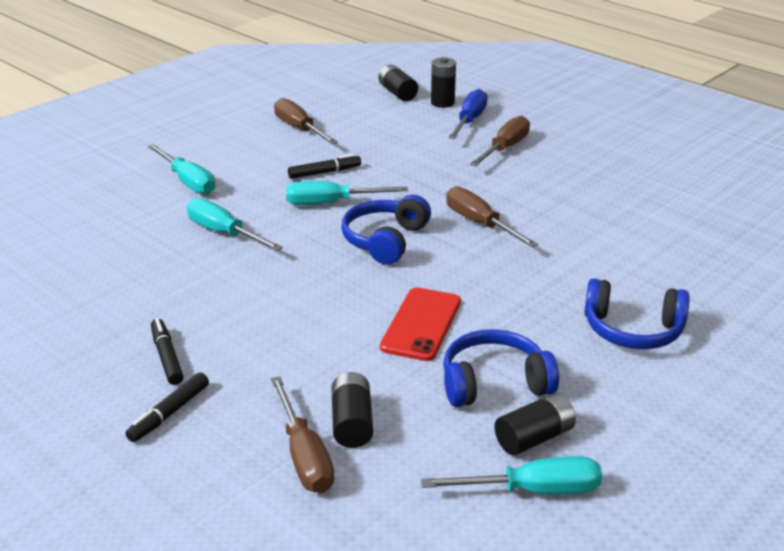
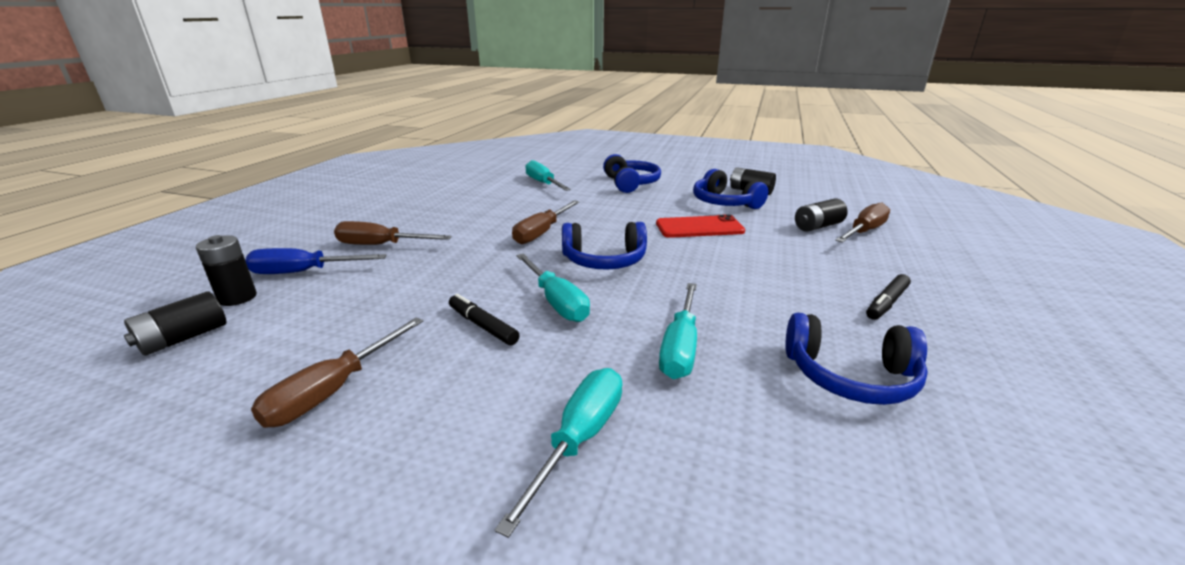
camera: 115 degrees left, 5 degrees down
black marker [125,372,209,442] -> none
turquoise screwdriver [421,456,602,494] -> turquoise screwdriver moved to [525,160,571,191]
none -> blue headphones [785,313,928,405]

